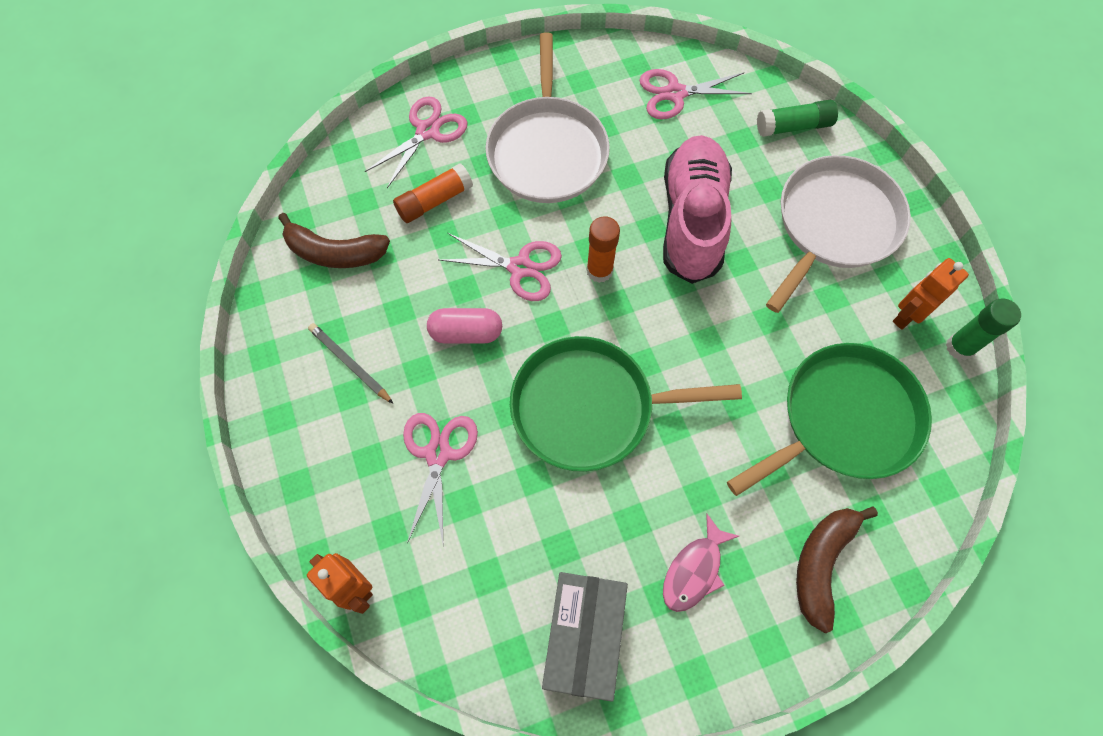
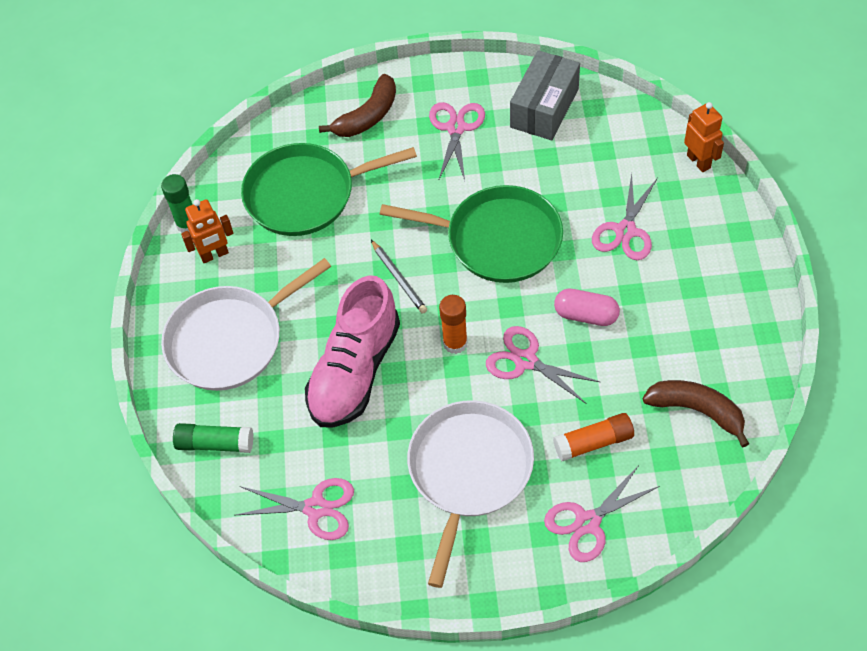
camera: 160 degrees left, 10 degrees down
grey pencil [308,323,393,404] -> grey pencil moved to [371,240,427,314]
pink fish [663,514,739,612] -> pink scissors [429,102,485,180]

